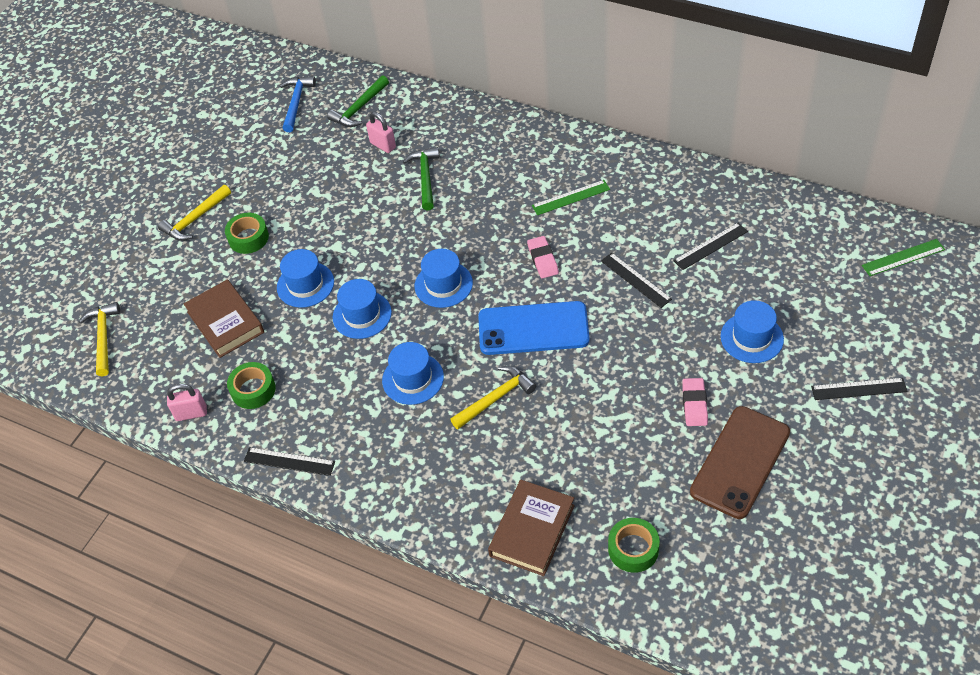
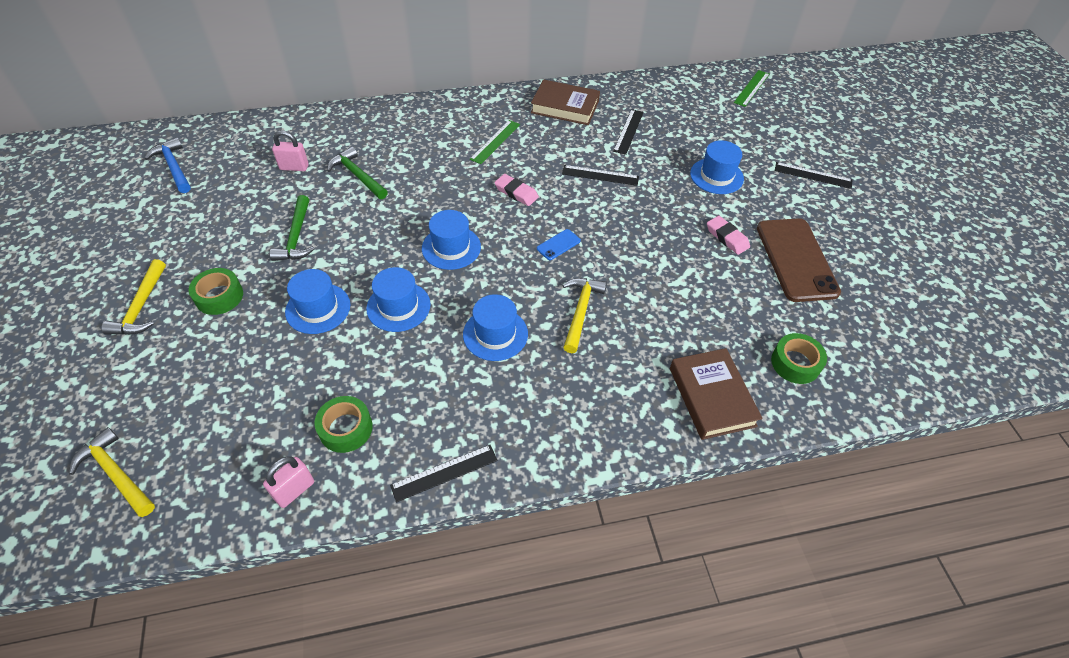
camera: 45 degrees left, 0 degrees up
brown book [184,279,264,358] -> brown book moved to [531,79,600,125]
green hammer [327,76,389,127] -> green hammer moved to [270,195,315,261]
blue phone [478,301,590,355] -> blue phone [537,229,581,260], size x0.41
black ruler [811,378,907,400] -> black ruler turned 60 degrees clockwise [775,162,852,189]

